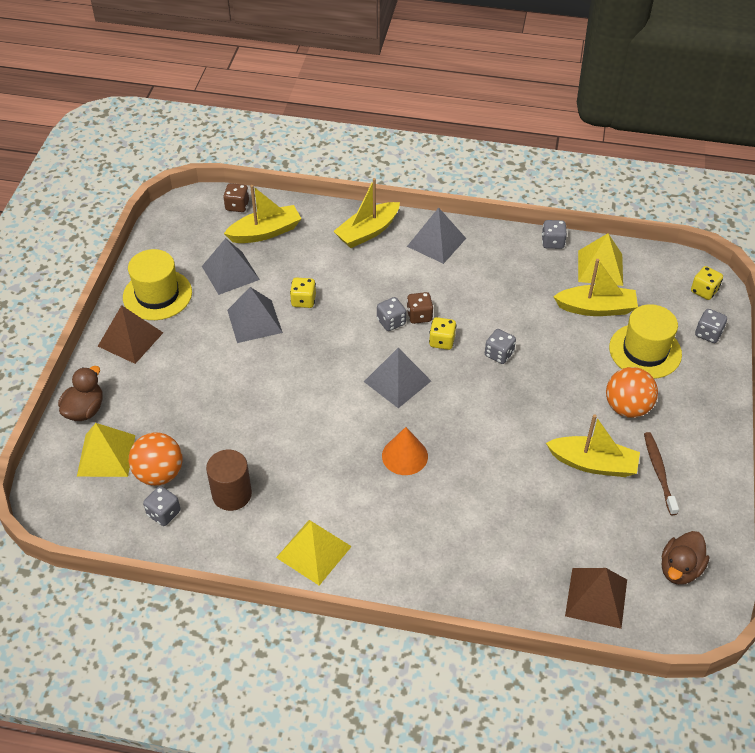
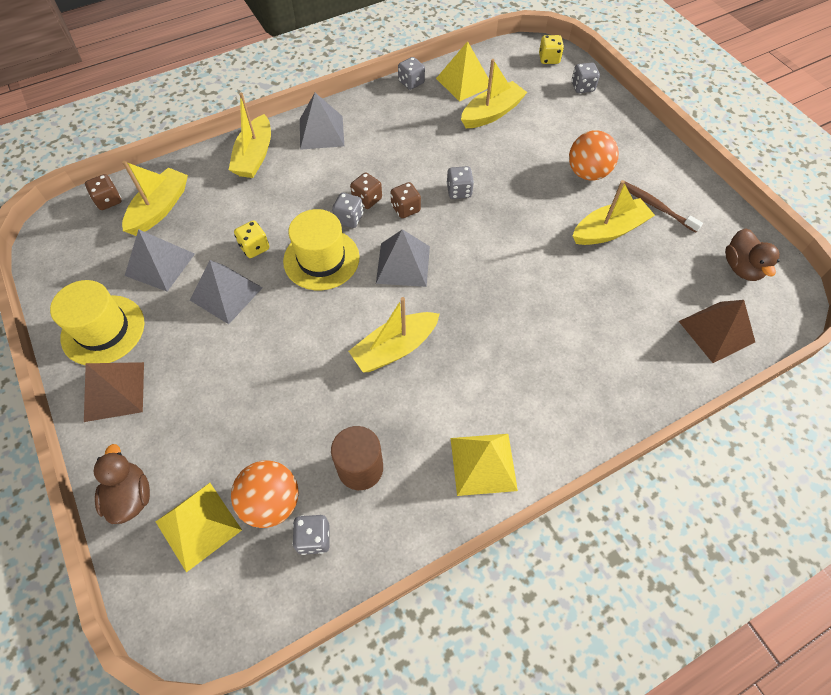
camera: 40 degrees left, 10 degrees up
orange cone [382,427,428,475] -> none
yellow dice [429,317,456,350] -> brown dice [391,182,421,218]
yellow hat [609,304,682,379] -> yellow hat moved to [283,209,360,290]
none -> yellow boat [348,297,439,373]

